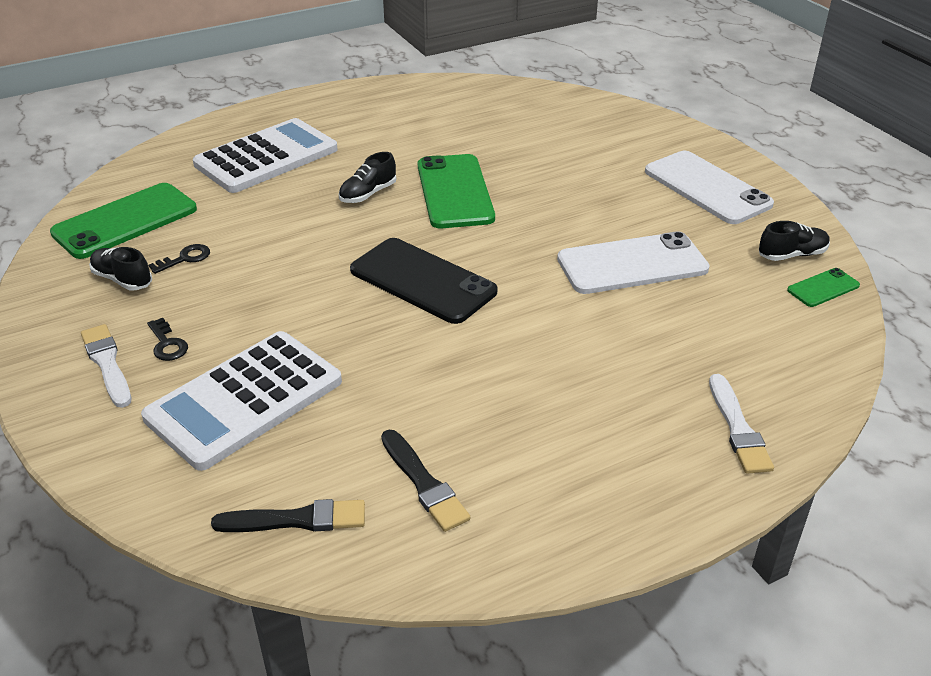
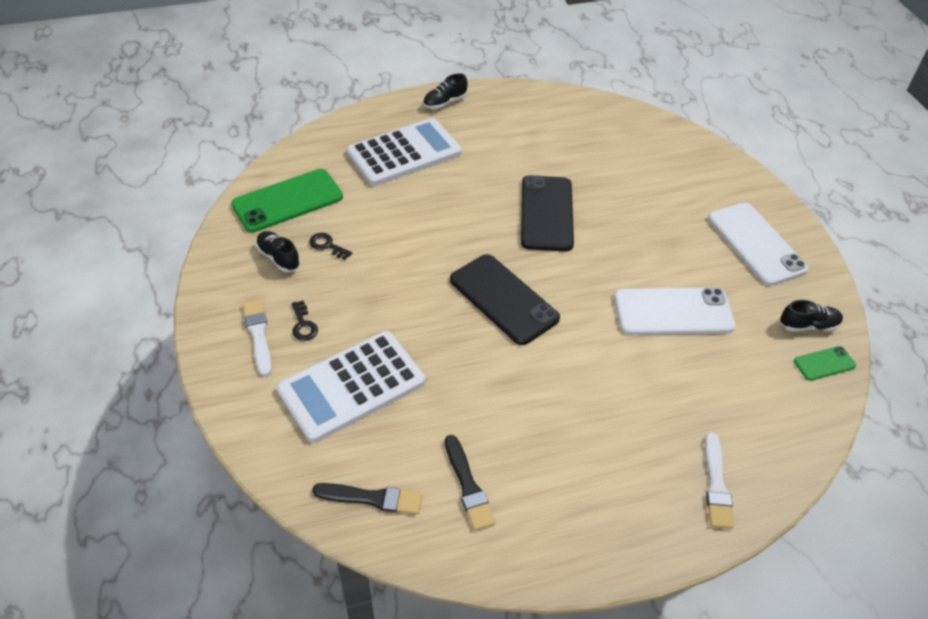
camera: 10 degrees right, 10 degrees up
black key [149,244,210,274] -> black key turned 120 degrees counterclockwise [309,233,352,260]
black shoe [339,152,396,203] -> black shoe moved to [423,73,467,109]
green phone [418,154,495,228] -> black phone [521,175,574,252]

